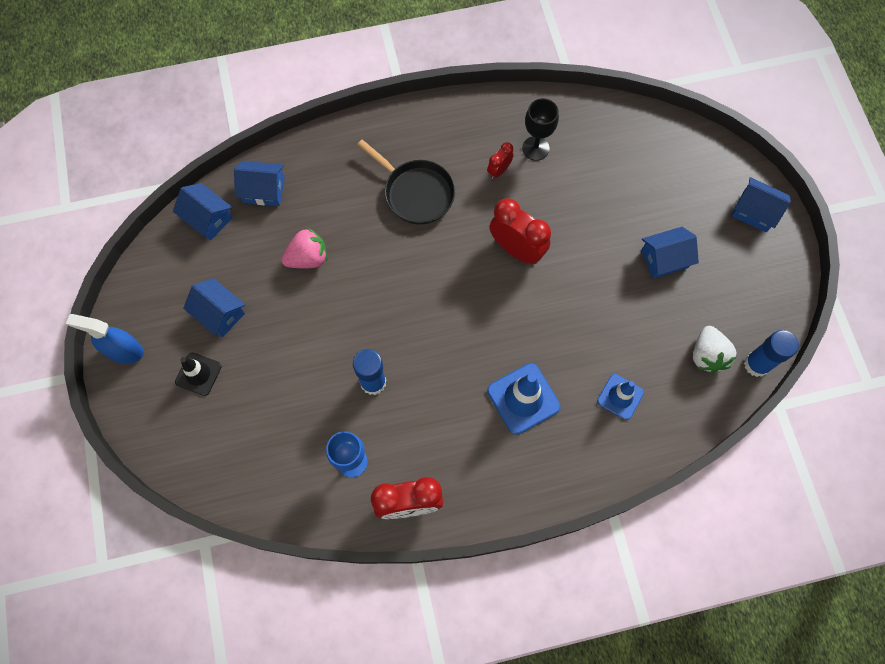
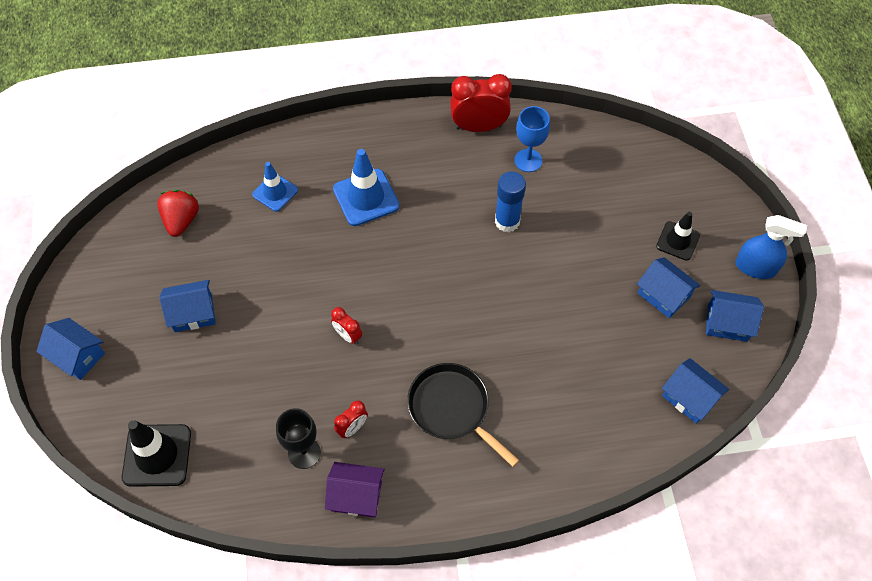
camera: 175 degrees left, 10 degrees down
blue house [234,161,285,206] -> blue house moved to [706,290,764,342]
pink strawberry [281,228,327,268] -> none
red clock [489,198,551,264] -> red clock [331,307,362,345], size x0.52
white strawberry [693,326,736,373] -> red strawberry [157,190,199,237]
blue glue stick [744,330,799,377] -> none
none -> black traffic cone [122,420,191,487]
none -> purple house [325,462,385,517]

